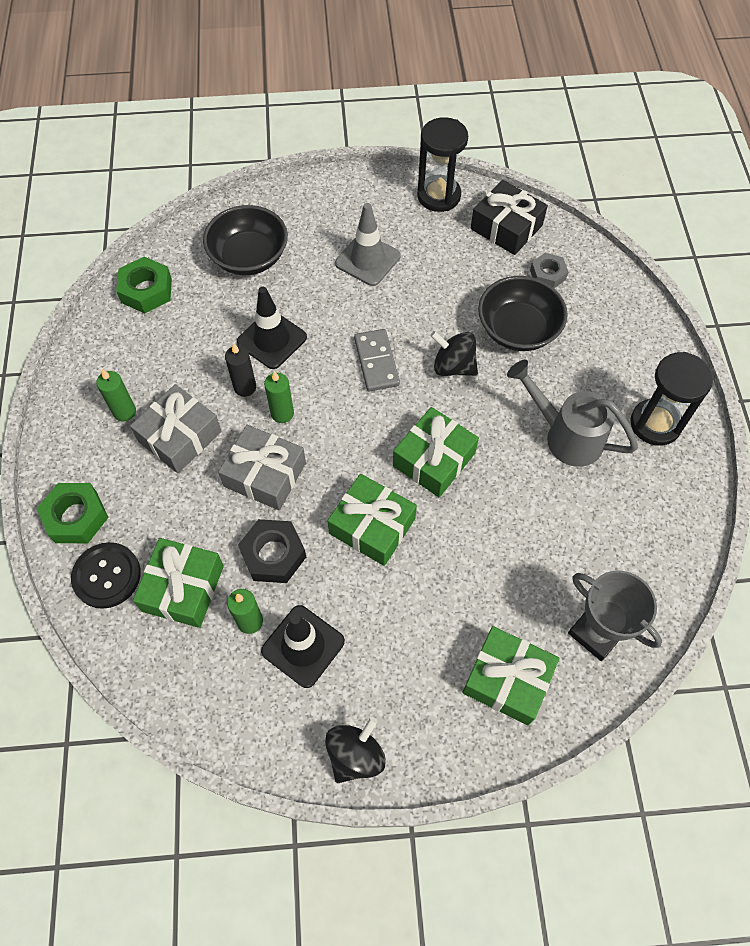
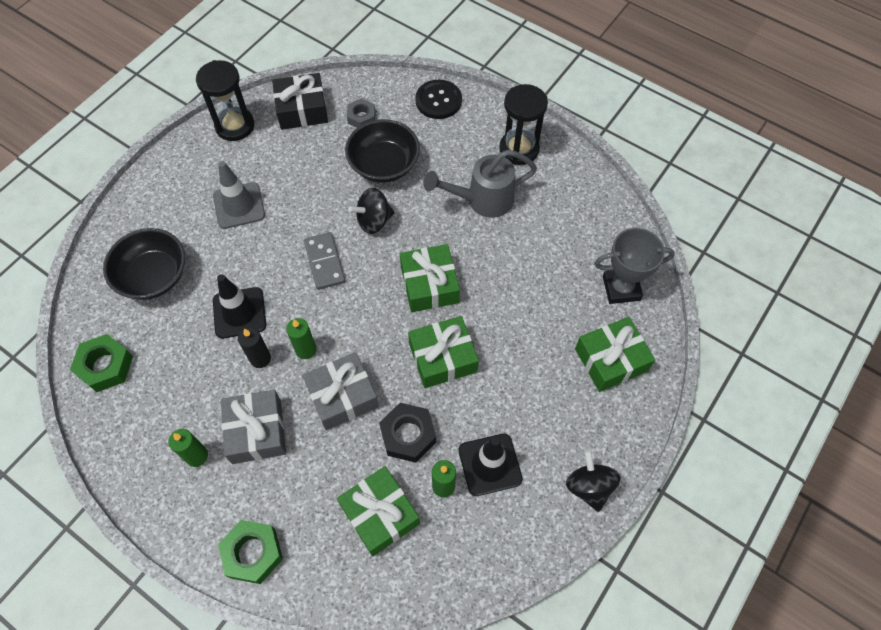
camera: 50 degrees left, 0 degrees up
black button [71,542,141,609] -> black button moved to [415,80,462,119]
grey domino [354,329,400,391] -> grey domino turned 45 degrees clockwise [304,232,345,290]

